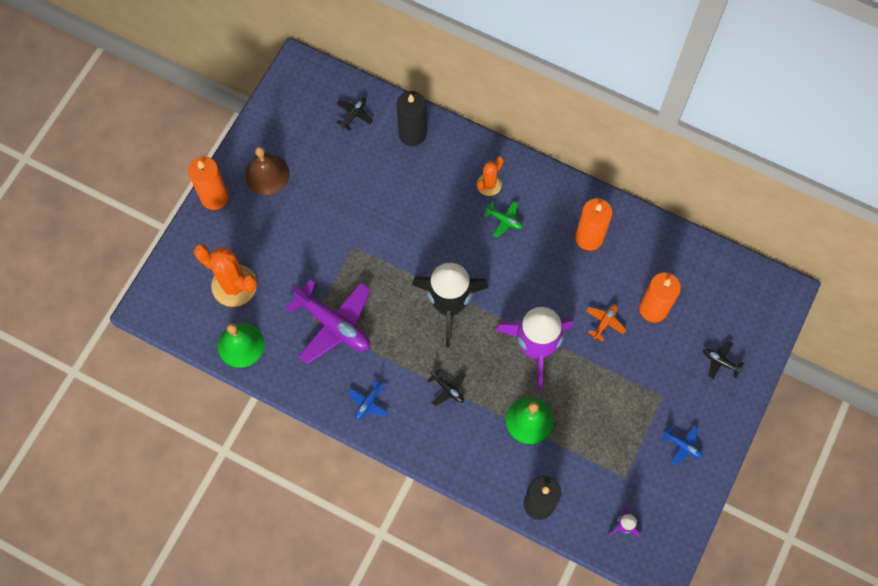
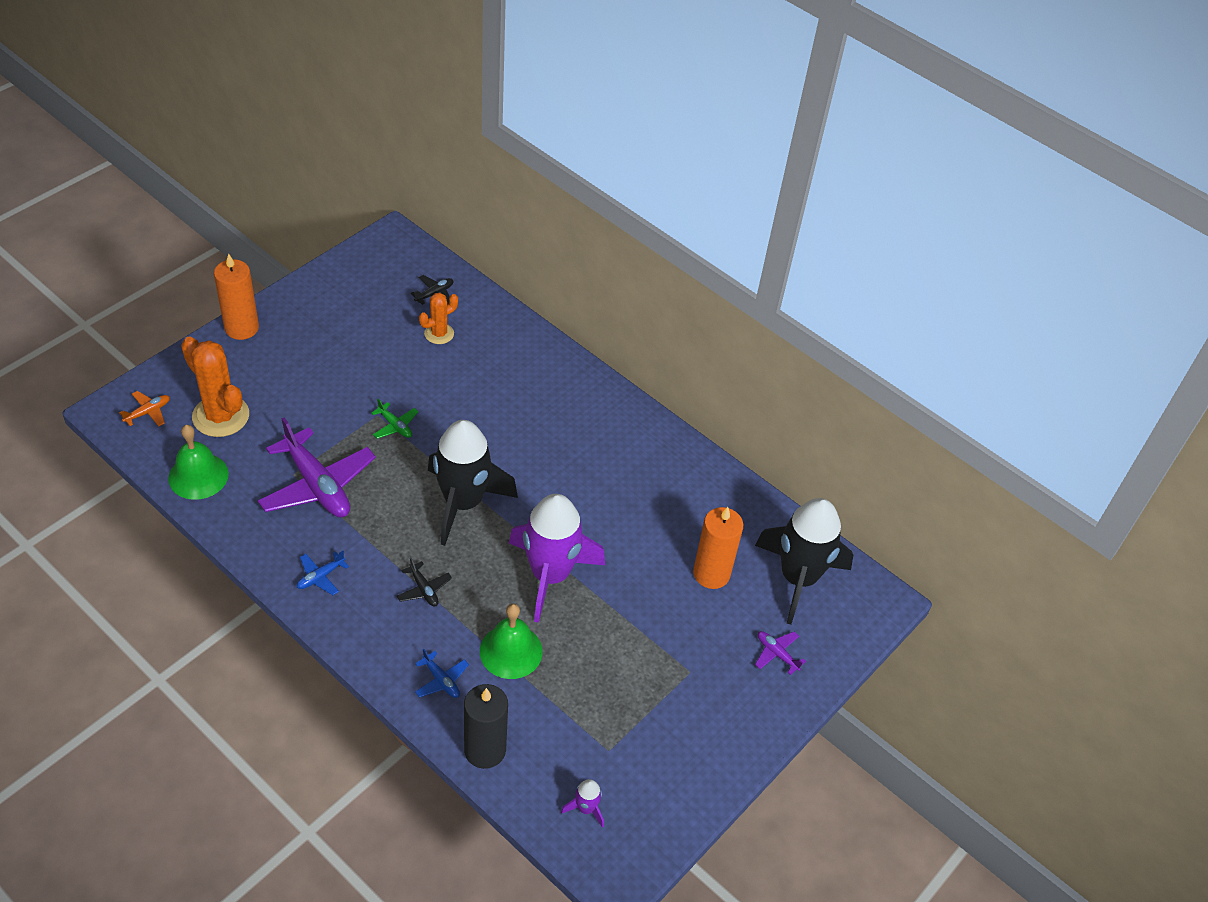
camera: 10 degrees right, 20 degrees down
brown bell [245,146,290,195] -> none
black candle [397,91,427,146] -> none
orange cactus [477,156,504,196] -> orange cactus moved to [419,293,458,344]
green plane [484,201,523,237] -> green plane moved to [371,399,418,439]
orange candle [575,198,613,250] -> none
orange plane [586,304,626,341] -> orange plane moved to [119,391,170,426]
blue plane [661,426,703,465] -> blue plane moved to [415,649,469,698]
black plane [703,341,744,380] -> purple plane [755,631,806,675]
none -> black rocket [755,498,853,625]

